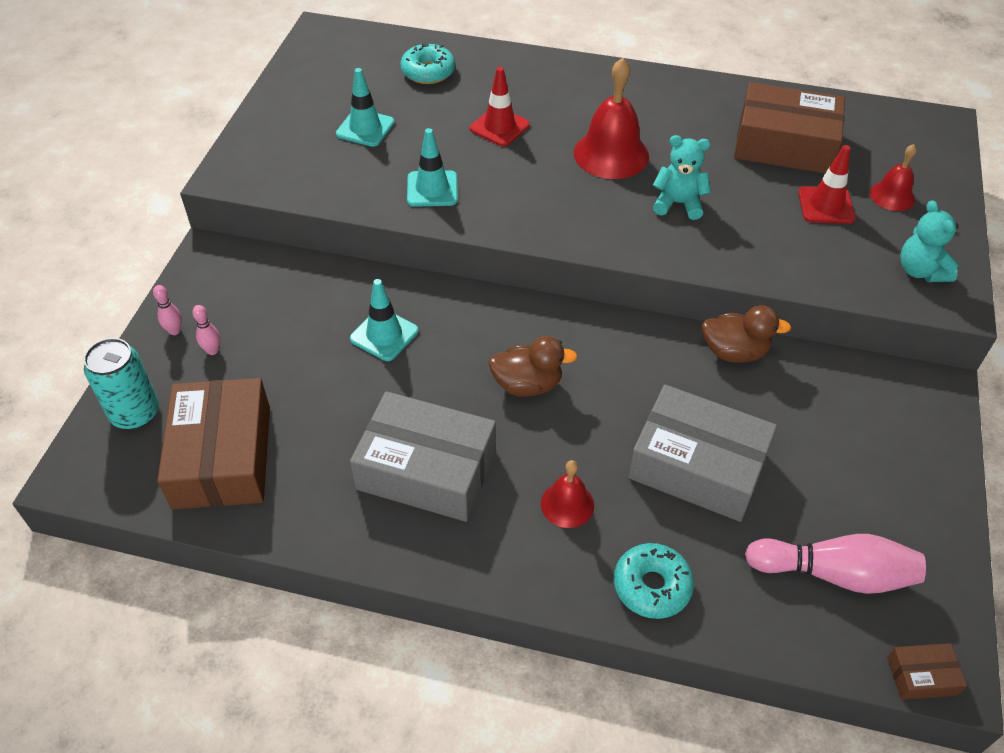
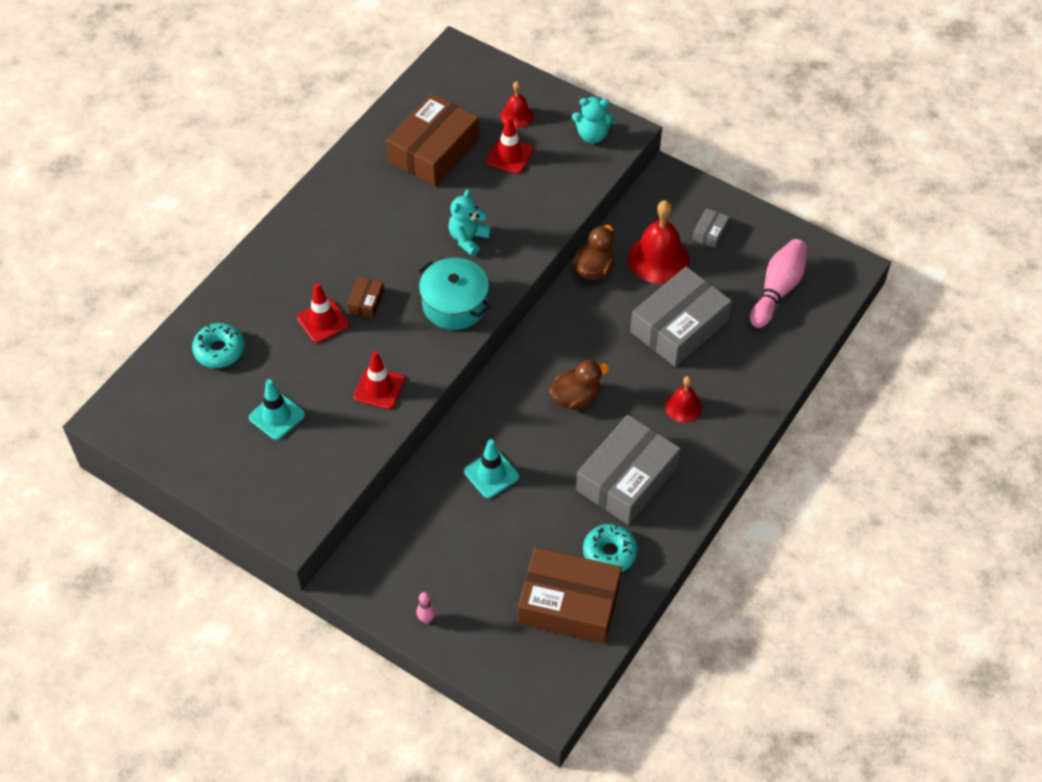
camera: 70 degrees left, 5 degrees up
turquoise can [84,338,159,430] -> none
pink bowling pin [192,305,220,355] -> none
turquoise traffic cone [407,128,458,207] -> red traffic cone [354,351,405,410]
brown duck [488,336,578,397] -> brown duck turned 45 degrees clockwise [549,360,609,410]
red bell [574,58,649,179] -> red bell moved to [628,200,690,284]
turquoise donut [614,543,694,619] -> turquoise donut moved to [583,524,638,572]
brown box [887,643,967,700] -> brown box moved to [347,277,384,318]
none -> turquoise pot [418,258,491,330]
none -> grey box [692,208,729,248]

